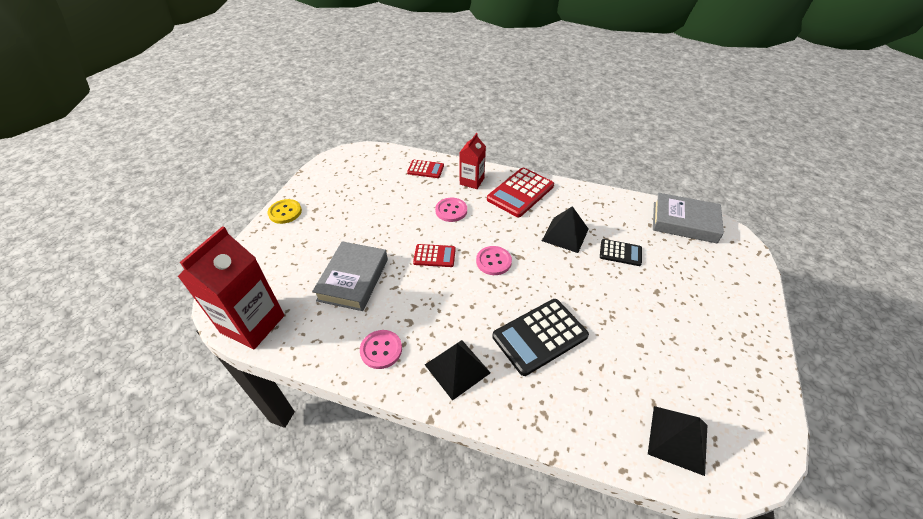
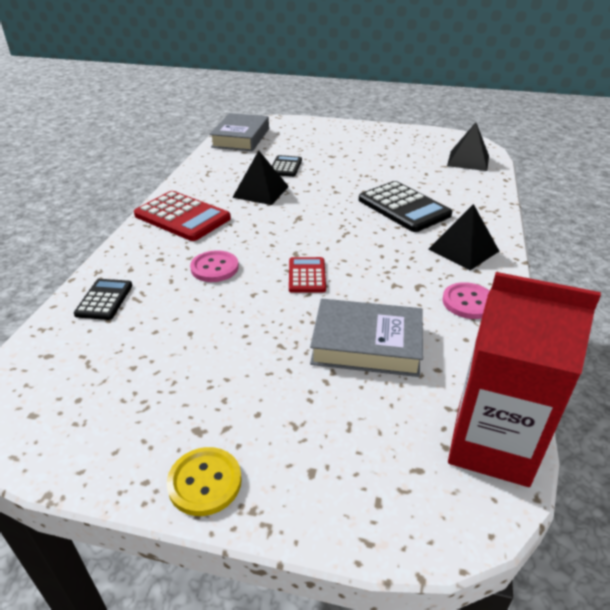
camera: 95 degrees left, 10 degrees down
red calculator [407,160,444,178] -> black calculator [74,279,133,320]
red carton [459,133,486,189] -> none
pink button [476,246,512,275] -> none

